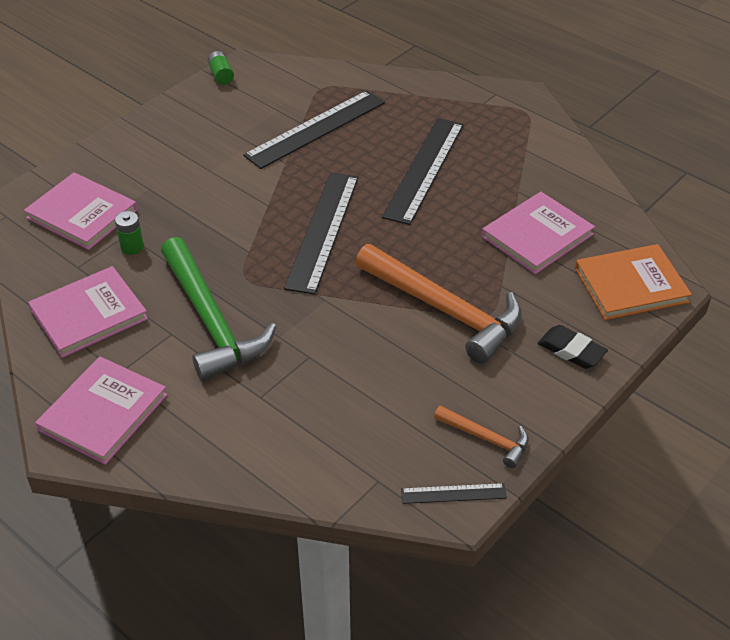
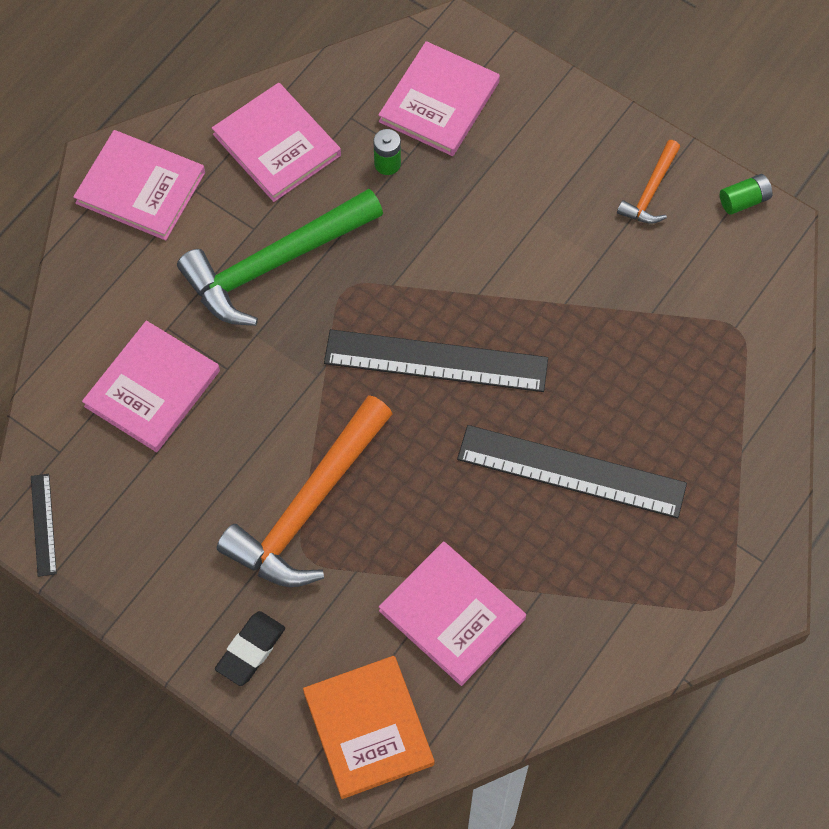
camera: 85 degrees right, 20 degrees up
black ruler [243,90,385,169] -> none
orange hammer [434,406,528,468] -> orange hammer moved to [617,140,680,224]
none -> pink book [82,321,220,452]

